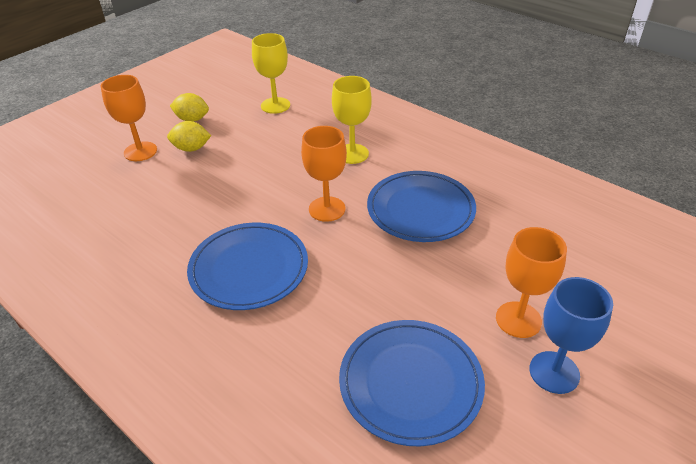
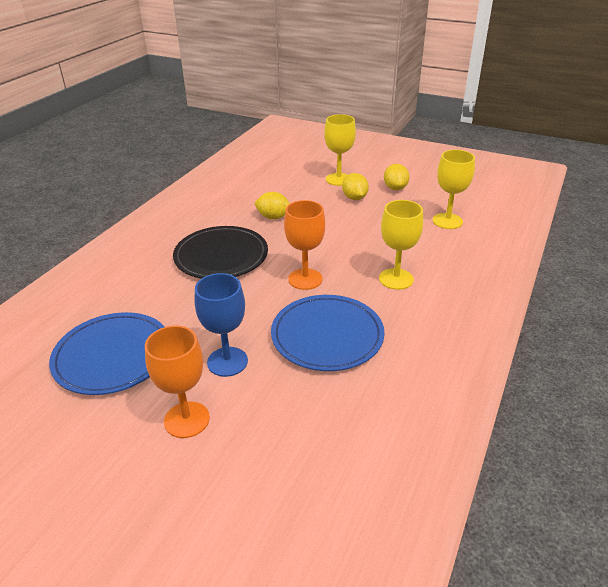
camera: 75 degrees right, 5 degrees down
orange goblet [101,75,157,161] -> yellow goblet [324,114,356,186]
blue plate [187,223,308,310] -> black plate [173,226,268,279]
blue goblet [529,277,613,394] -> blue goblet moved to [194,273,248,377]
none -> yellow lemon [255,192,290,219]

